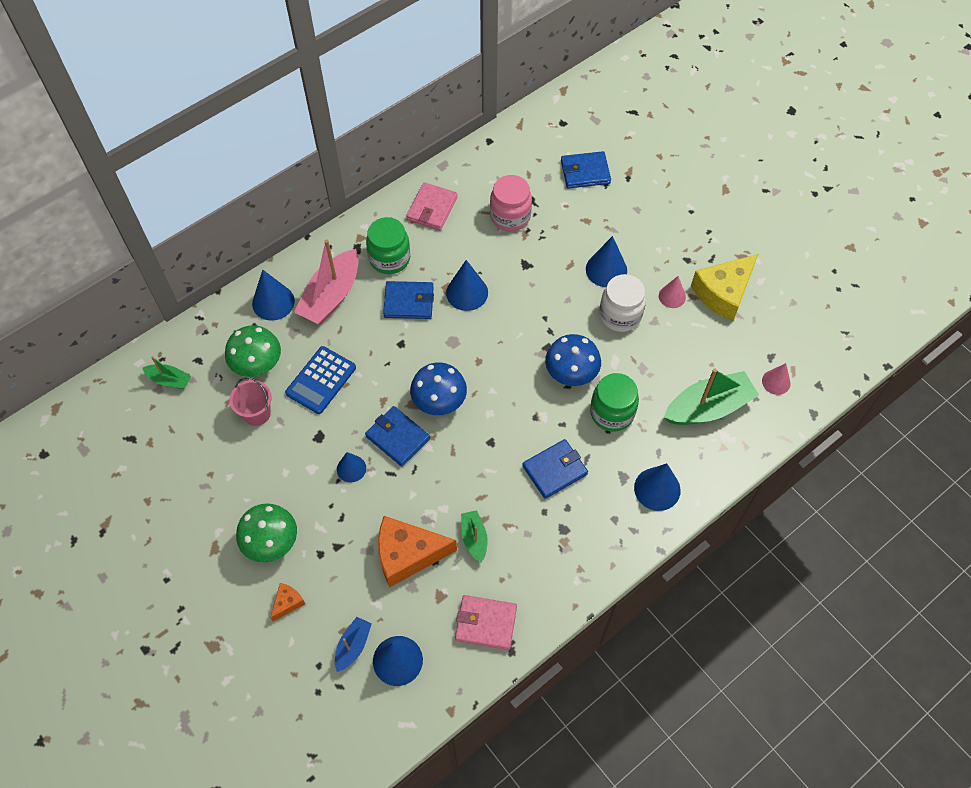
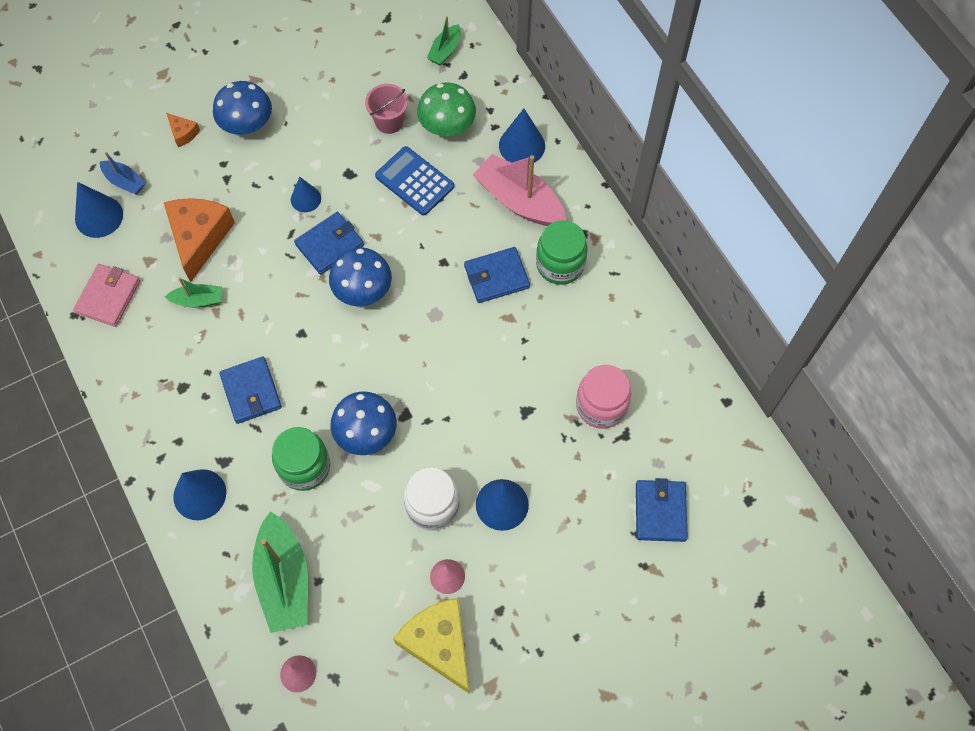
camera: 100 degrees right, 5 degrees up
green mushroom [236,503,297,563] -> blue mushroom [213,81,272,135]
blue wallet [383,281,434,319] -> blue wallet turned 60 degrees clockwise [464,247,530,303]
pink wallet [406,182,458,230] -> none
blue cone [446,260,488,311] -> none

